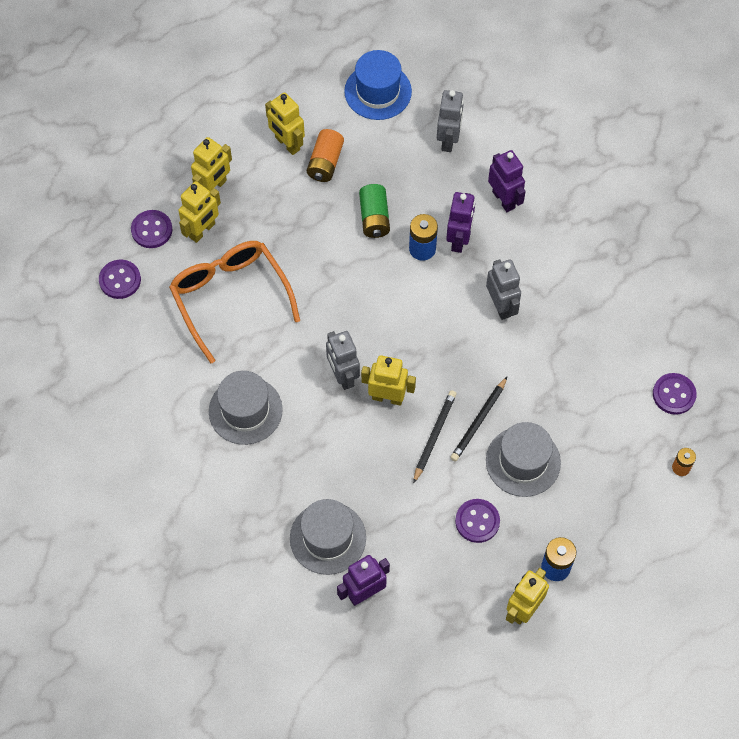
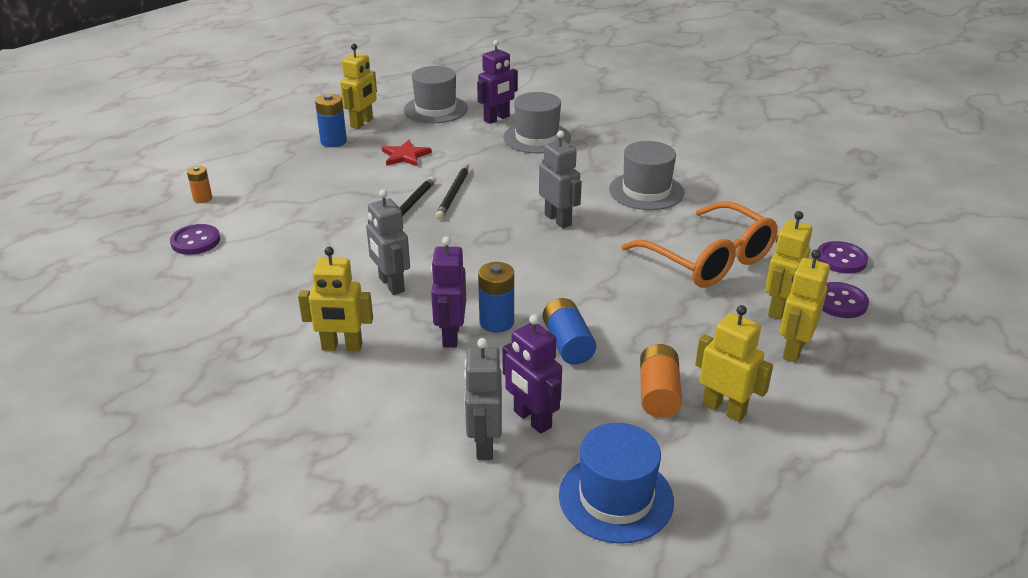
camera: 170 degrees right, 30 degrees down
green battery [359,184,390,238] -> blue battery [543,298,596,365]
yellow robot [361,355,416,406] -> yellow robot moved to [298,247,373,351]
purple button [455,499,500,543] -> red star [382,140,432,166]
grey hat [486,422,561,497] -> grey hat moved to [404,66,468,123]
purple robot [488,150,526,212] -> purple robot moved to [502,314,562,434]

